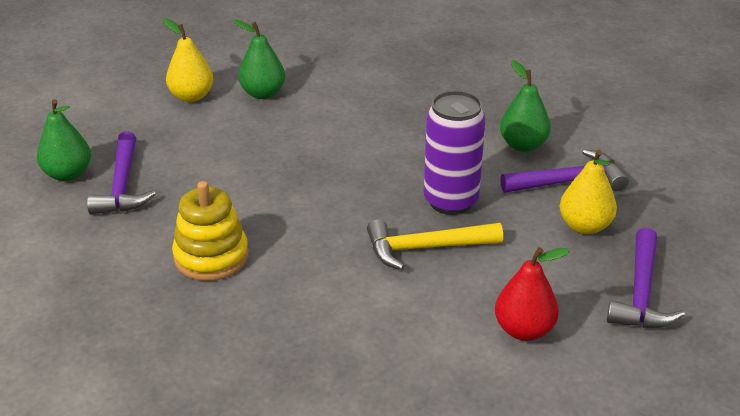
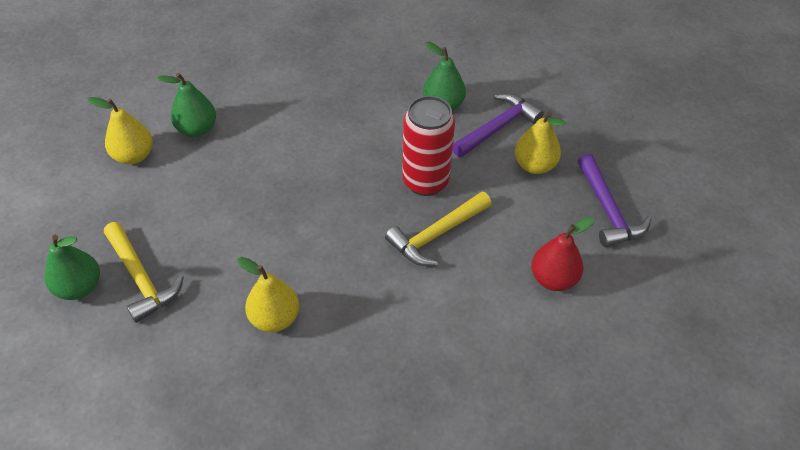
camera: 30 degrees left, 15 degrees up
purple hammer [87,131,156,215] -> yellow hammer [104,222,184,323]
yellow stacking toy [172,181,249,281] -> yellow pear [237,257,299,332]
purple can [424,91,486,215] -> red can [402,96,455,196]

